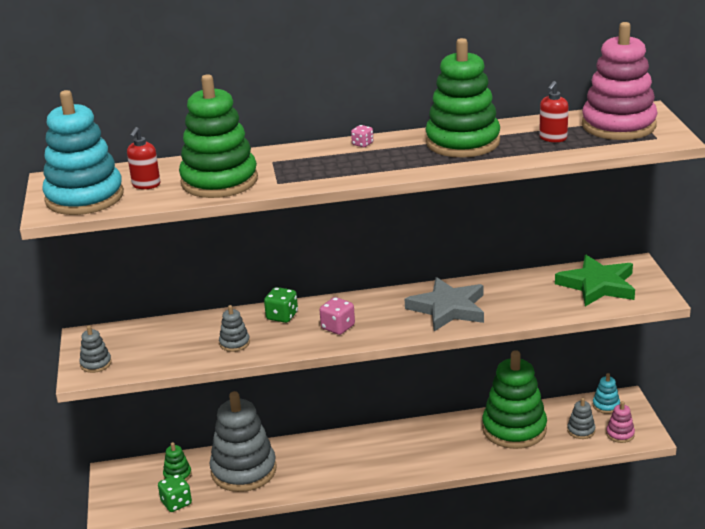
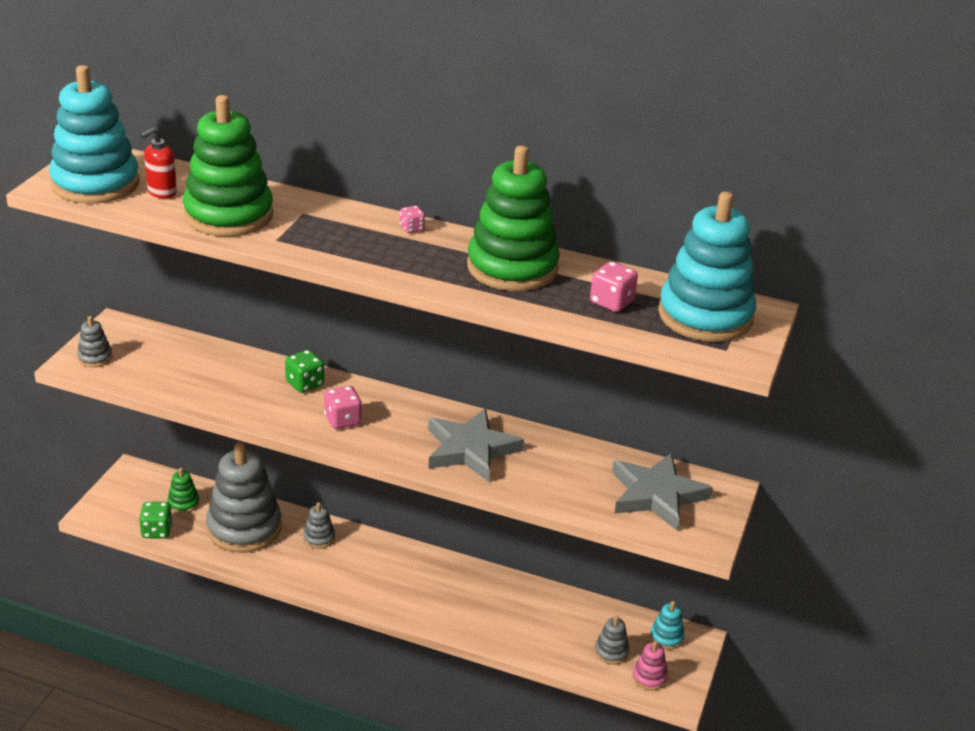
camera: 25 degrees right, 5 degrees up
grey stacking toy [219,305,250,352] -> grey stacking toy moved to [303,502,335,549]
green stacking toy [482,350,547,449] -> none
red soap dispenser [539,81,569,142] -> pink dice [590,262,638,312]
green star [555,255,635,306] -> grey star [612,453,713,530]
pink stacking toy [582,22,658,140] -> turquoise stacking toy [658,191,756,342]

